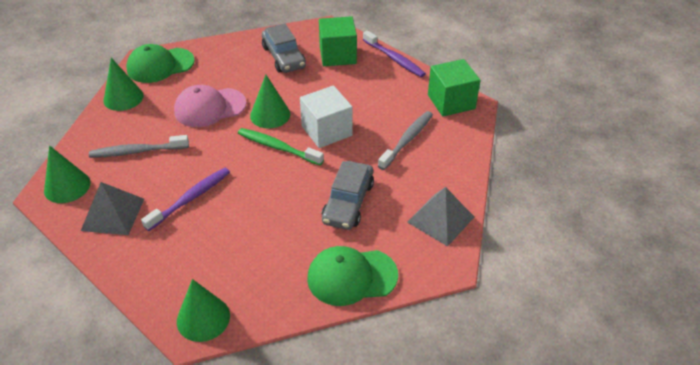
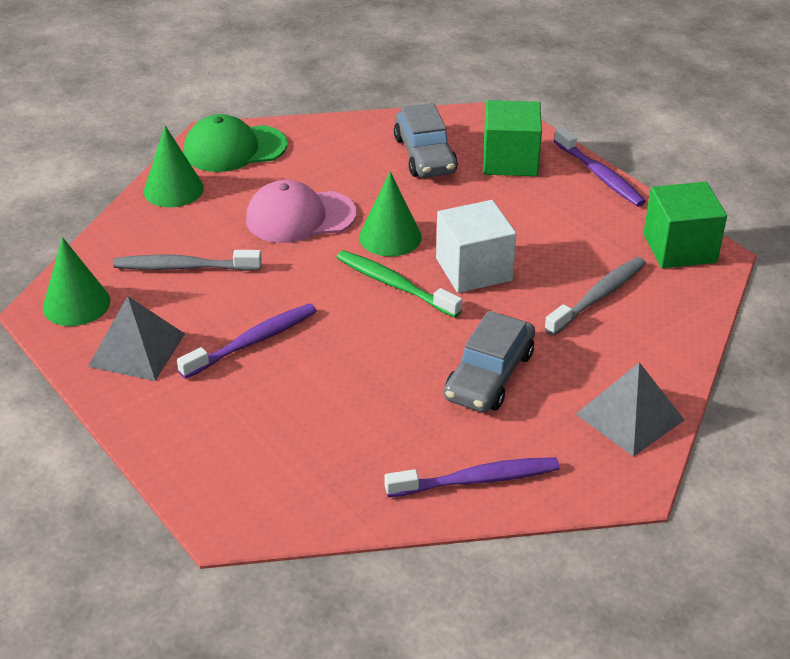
camera: 10 degrees right, 5 degrees down
green cone [177,279,230,342] -> none
green cap [307,246,398,306] -> purple toothbrush [384,457,560,497]

